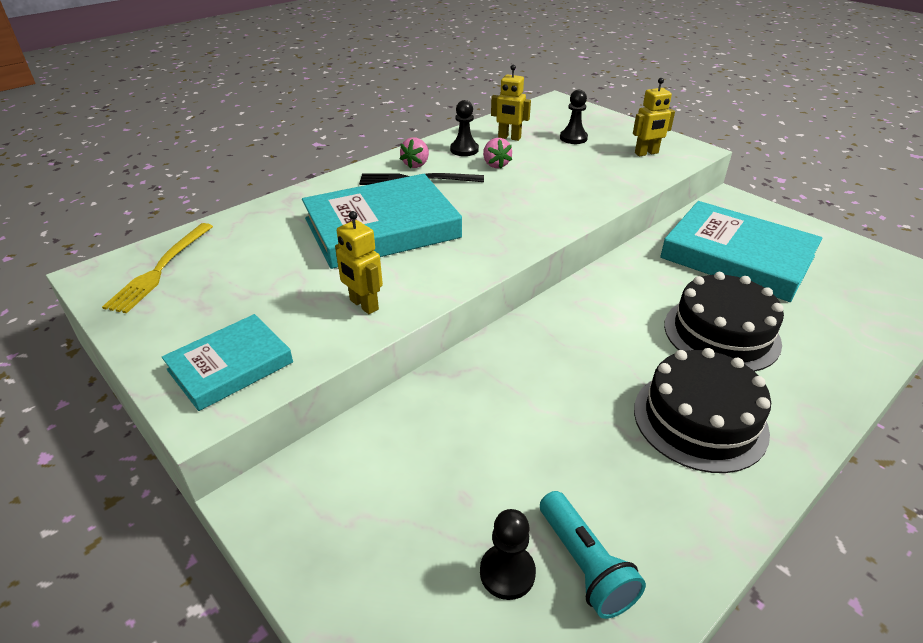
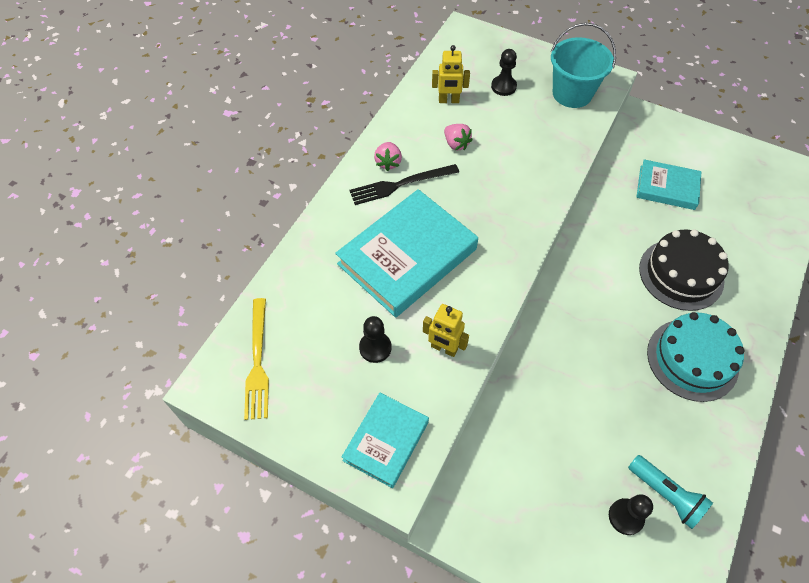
camera: 20 degrees left, 20 degrees up
black pawn [450,100,479,156] -> black pawn moved to [359,316,391,363]
yellow robot [633,78,675,156] -> turquoise bucket [551,23,616,108]
black cake [634,348,771,473] -> turquoise cake [647,312,745,402]
turquoise book [660,201,823,302] -> turquoise book [636,159,702,210], size x0.57

